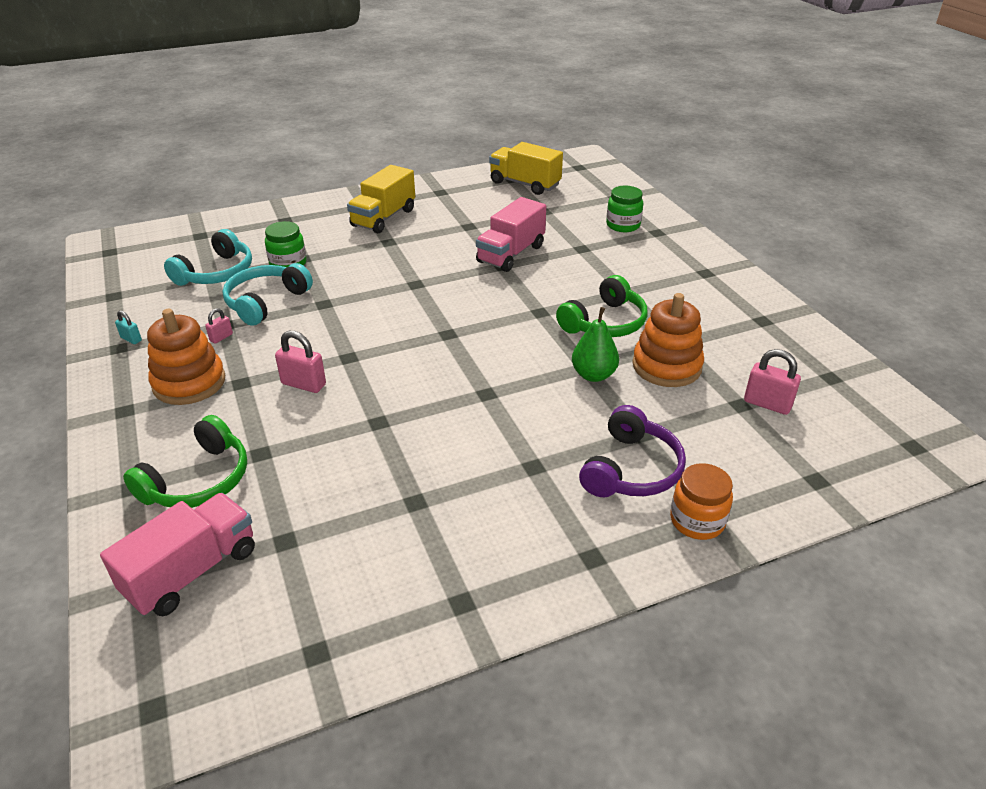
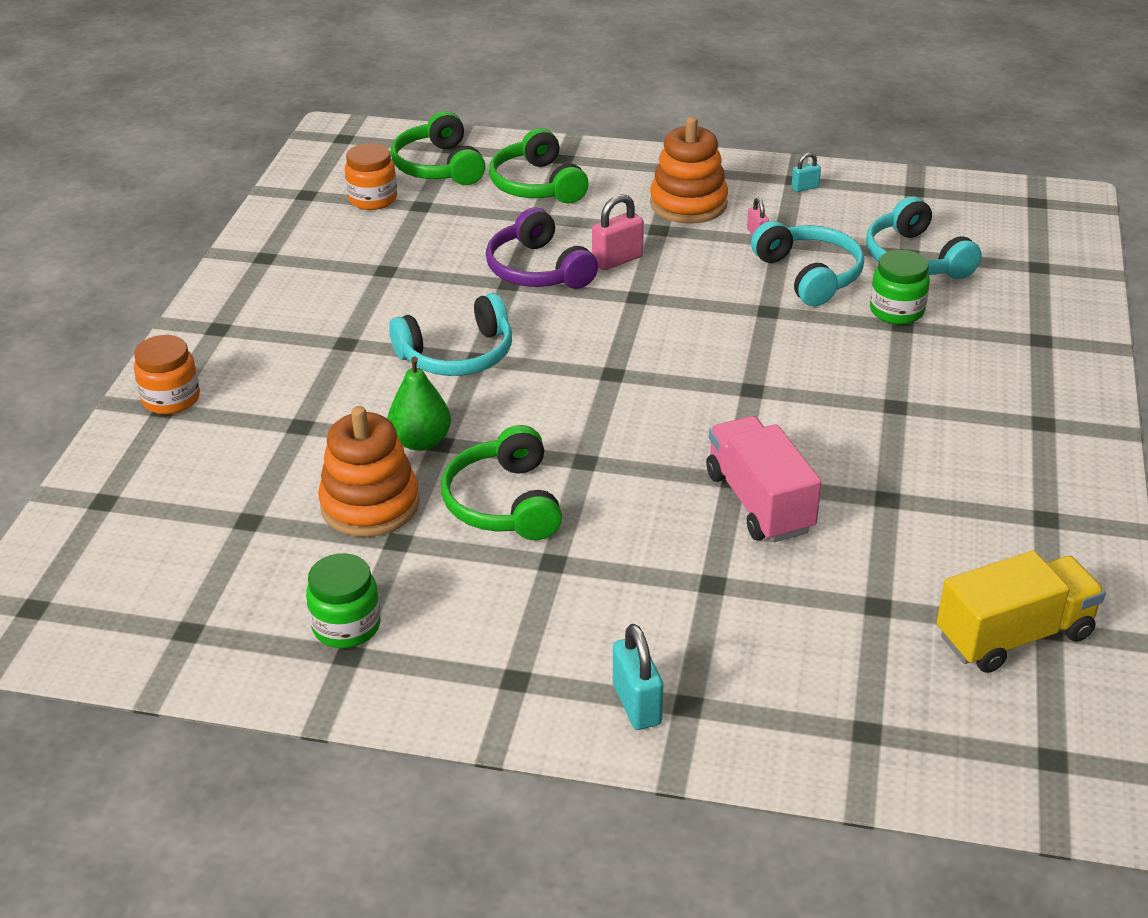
camera: 125 degrees right, 0 degrees up
pink truck [100,493,255,616] -> green headphones [390,111,485,185]
yellow truck [347,165,415,233] -> none
purple headphones [579,405,686,497] -> purple headphones moved to [486,207,598,289]
green jar [606,186,643,232] -> green jar moved to [306,553,381,648]
pink padlock [744,349,801,415] -> none
none -> orange jar [345,143,397,210]
none -> turquoise headphones [389,293,512,376]
none -> turquoise padlock [613,624,663,730]

